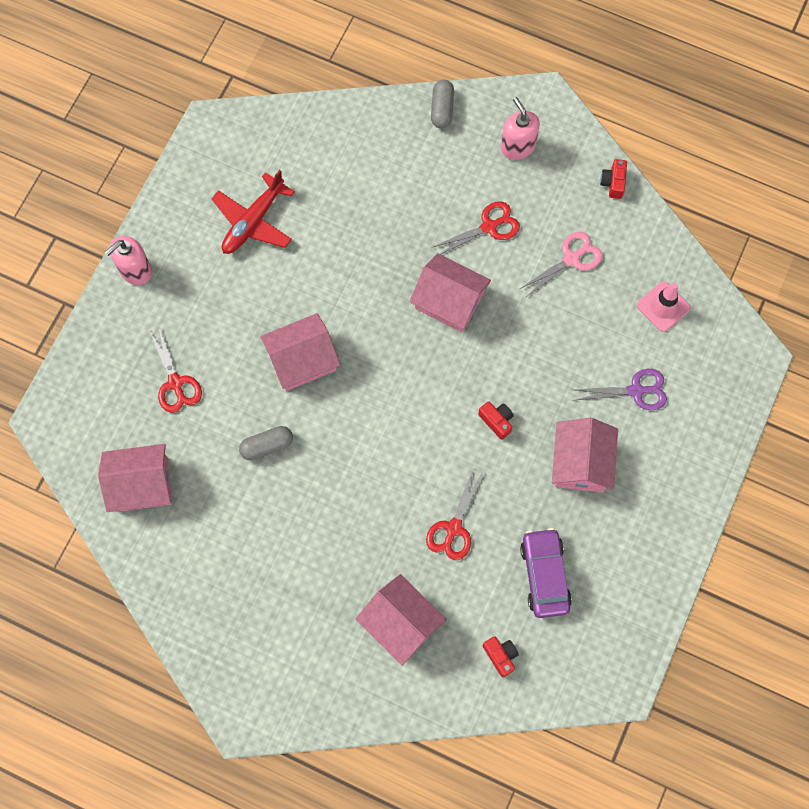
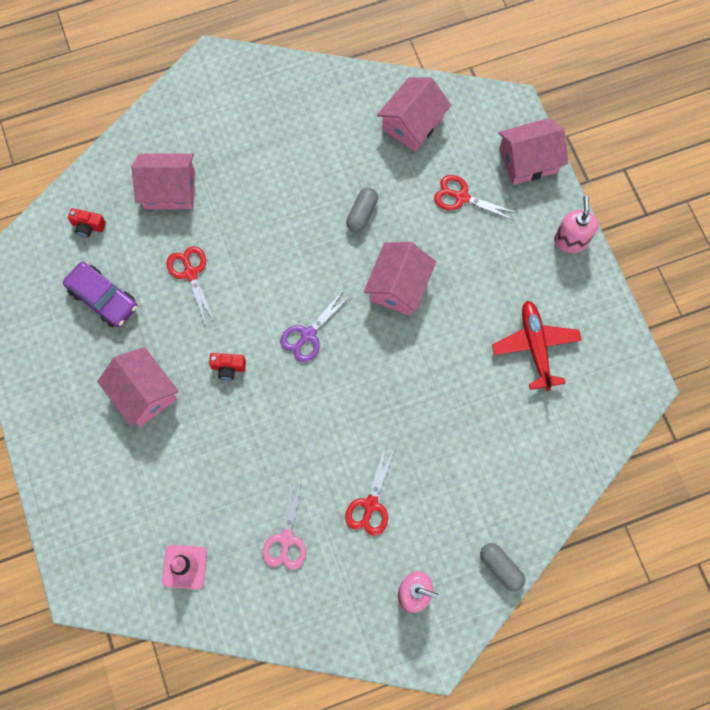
camera: 135 degrees right, 0 degrees up
pink house [410,253,491,332] -> pink house moved to [498,118,568,185]
purple scissors [573,369,667,410] -> purple scissors moved to [280,289,351,362]
red camera [600,159,627,199] -> none

